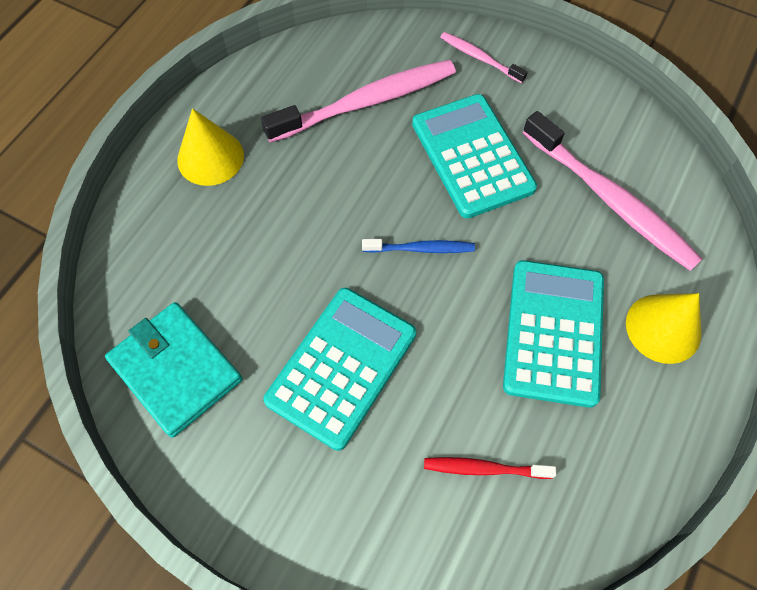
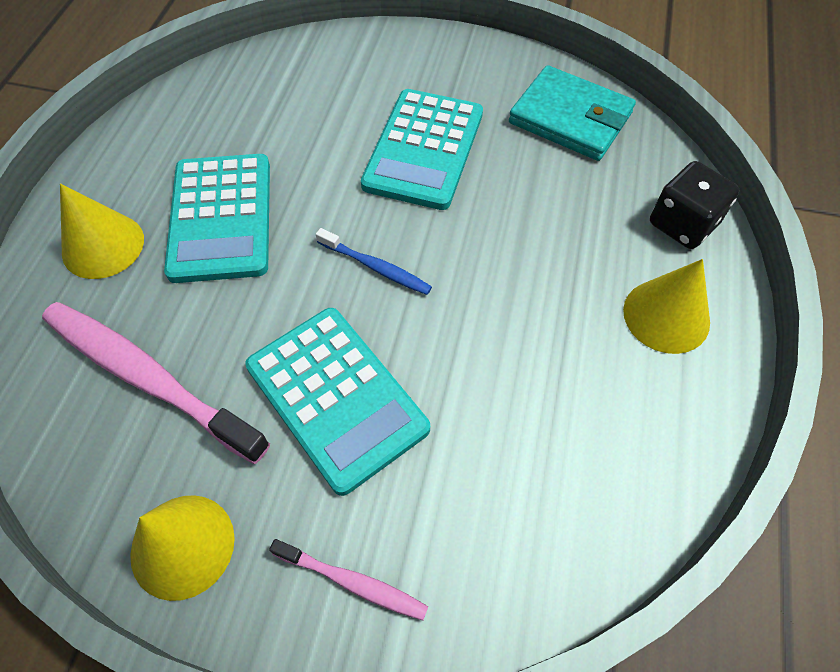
camera: 165 degrees right, 5 degrees down
pink toothbrush [261,60,456,143] -> none
blue toothbrush [362,239,475,253] -> blue toothbrush turned 135 degrees counterclockwise [316,228,432,295]
red toothbrush [424,457,556,479] -> none
none -> yellow cone [130,495,235,601]
none -> black dice [650,161,739,249]

